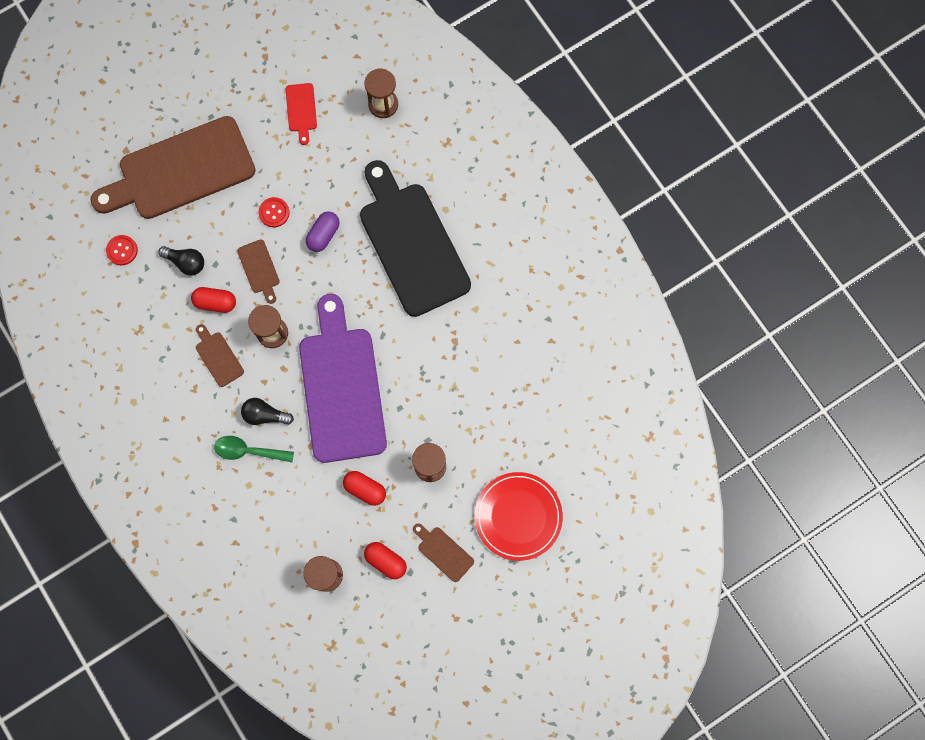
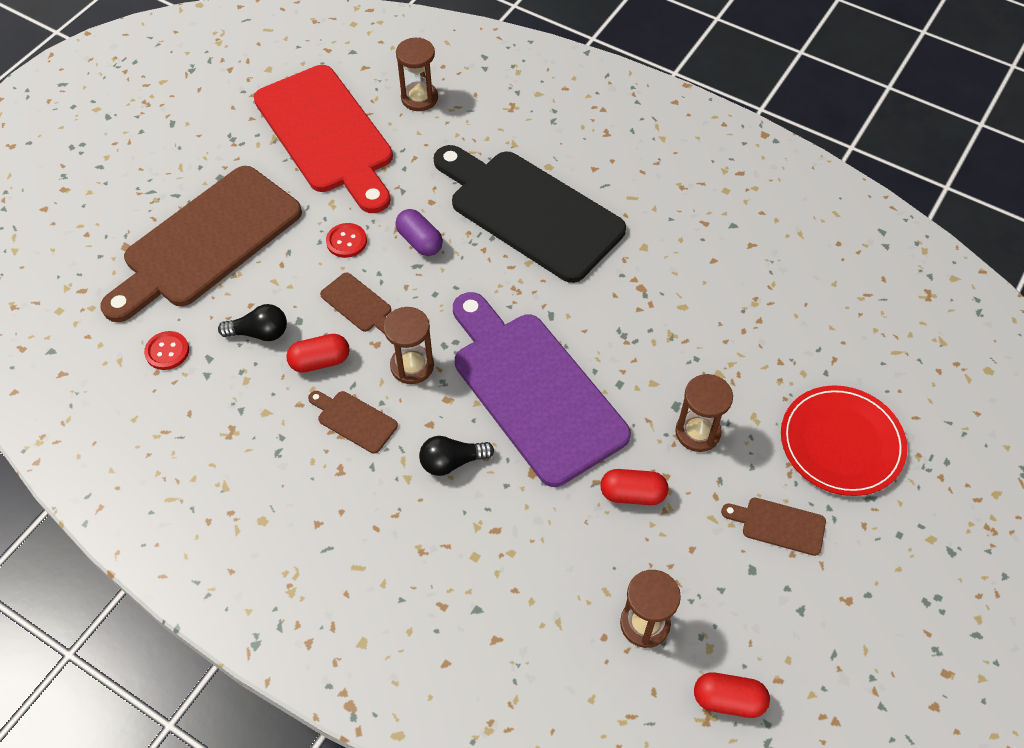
camera: 25 degrees left, 20 degrees down
green spoon [214,436,294,462] -> none
red cutting board [286,83,317,145] -> red cutting board [254,65,393,213], size x2.49
purple capsule [306,211,340,252] -> purple capsule turned 45 degrees counterclockwise [396,209,443,256]
red capsule [364,542,407,579] -> red capsule moved to [694,672,770,718]

